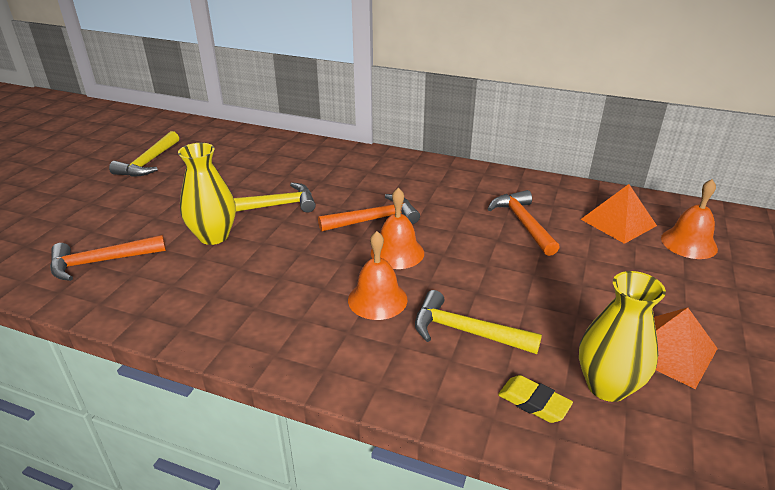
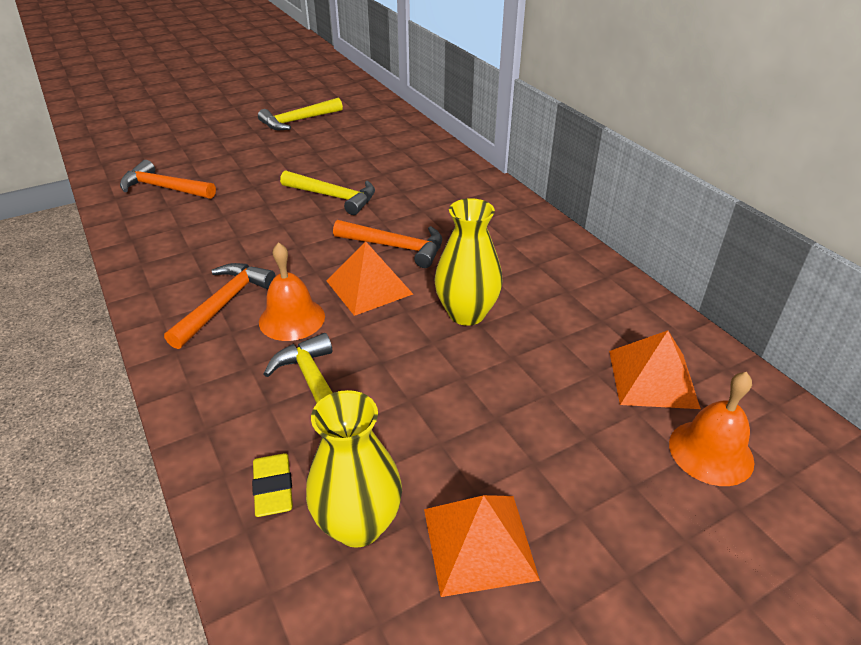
camera: 40 degrees right, 5 degrees up
yellow vase [178,143,236,245] -> yellow vase moved to [434,198,503,326]
orange bell [371,188,424,269] -> orange pyramid [326,241,413,316]
orange hammer [488,190,560,256] -> orange hammer moved to [164,263,276,349]

